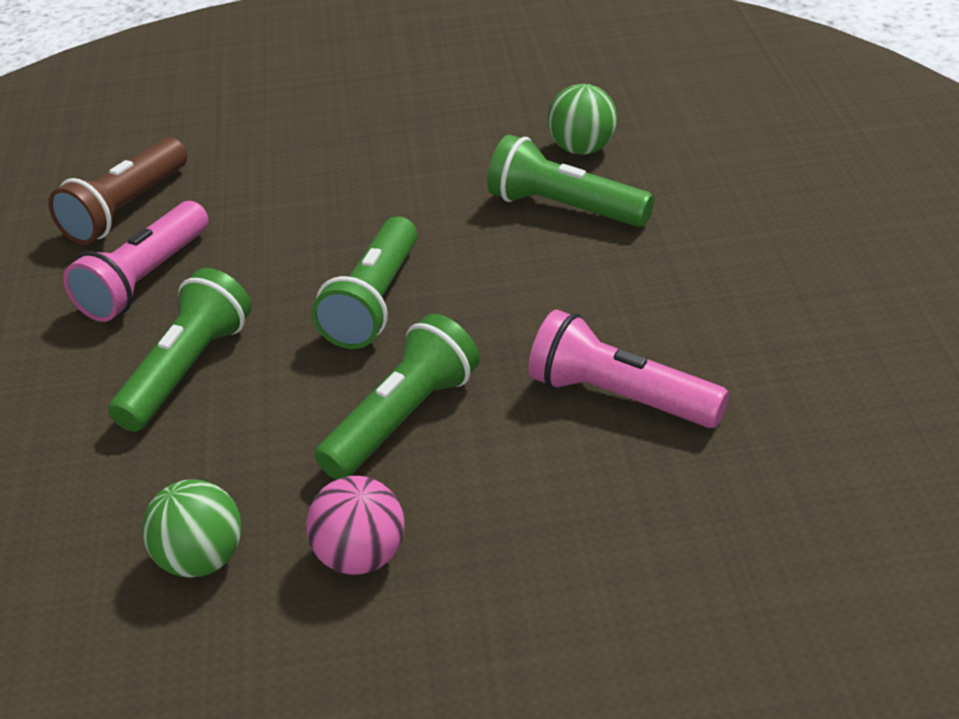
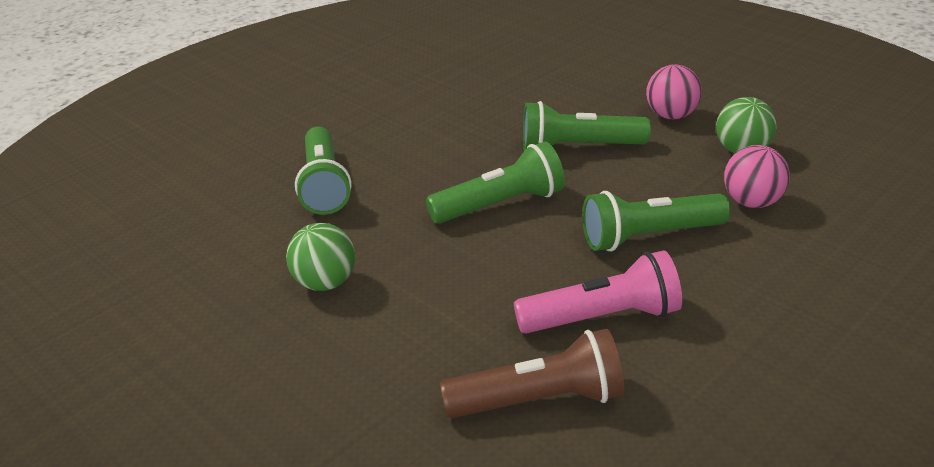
camera: 130 degrees left, 5 degrees down
pink flashlight [529,309,729,428] -> none
green ball [548,84,617,155] -> green ball moved to [286,223,355,291]
none -> pink ball [724,145,790,208]

